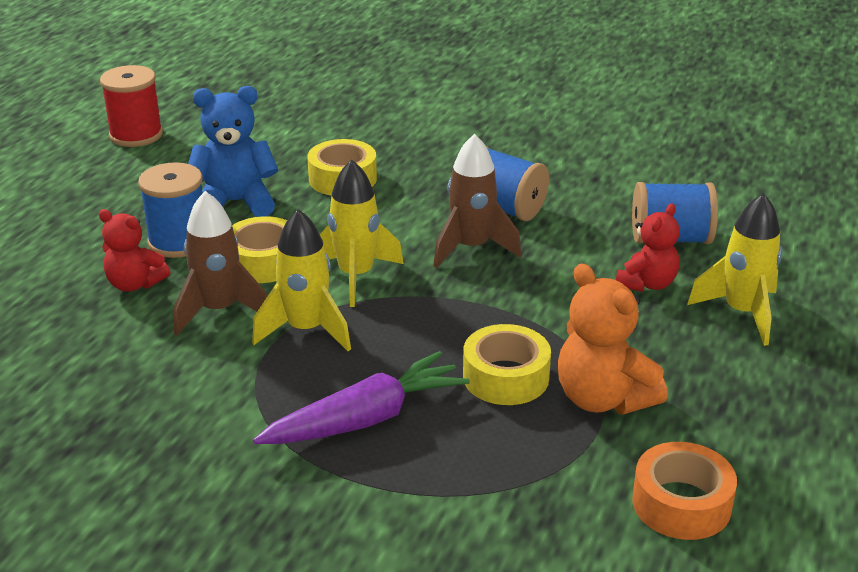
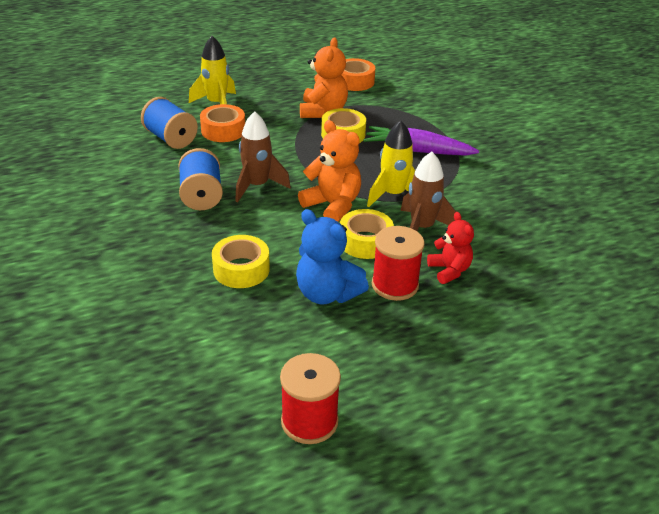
camera: 135 degrees left, 5 degrees up
blue spool [138,162,203,258] -> red spool [372,226,425,301]
yellow rocket [320,160,404,307] -> orange teddy bear [298,120,361,222]
red teddy bear [616,203,680,292] -> orange tape [200,104,245,142]

